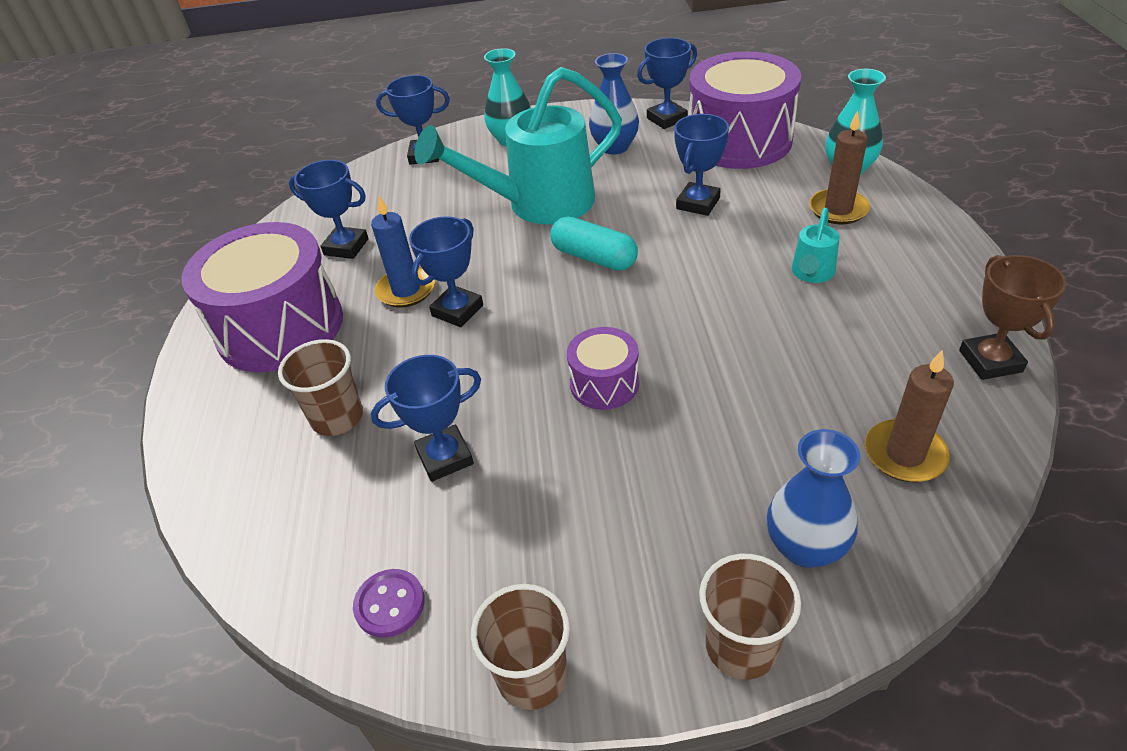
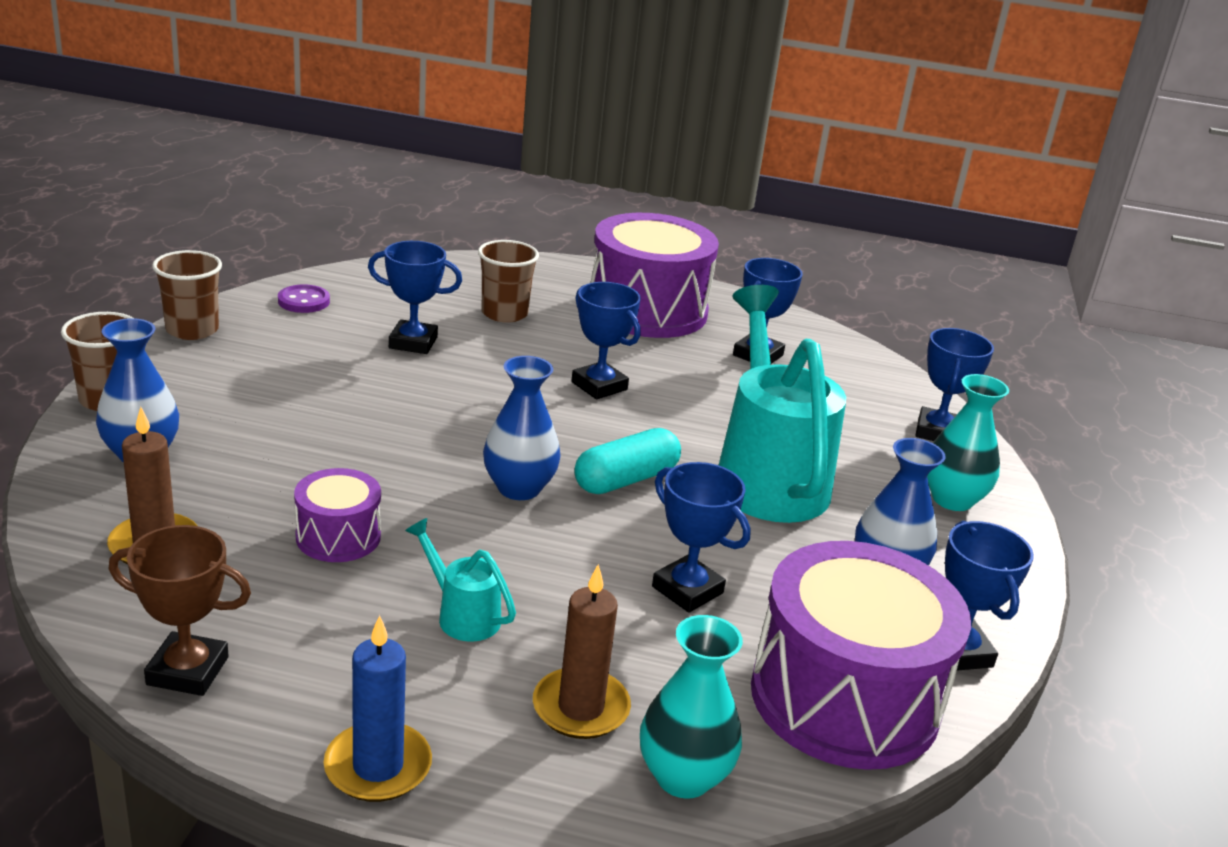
camera: 100 degrees right, 15 degrees down
blue candle [371,196,435,307] -> blue candle moved to [324,615,432,802]
blue trophy [371,355,481,482] -> blue trophy turned 75 degrees counterclockwise [368,241,462,354]
purple drum [567,327,639,410] -> purple drum moved to [294,468,381,562]
none -> blue vase [483,356,561,500]

